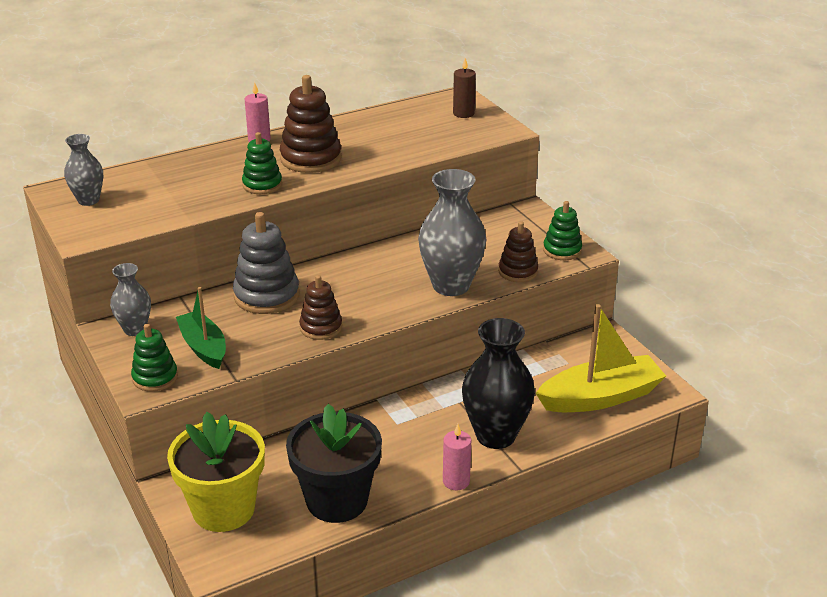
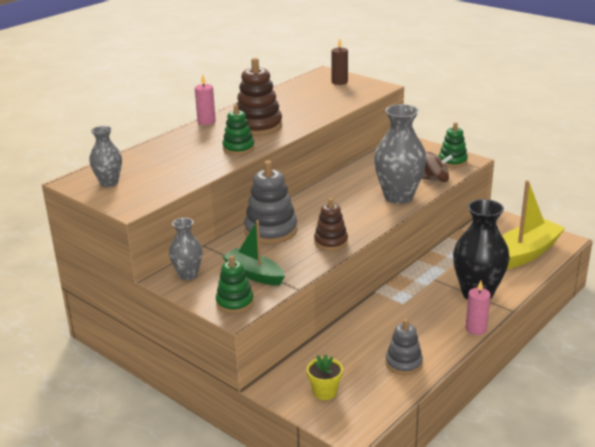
camera: 20 degrees left, 5 degrees down
yellow flower pot [167,412,265,532] -> yellow flower pot [307,354,343,400], size x0.47
black flower pot [286,404,382,523] -> grey stacking toy [385,319,423,375]
brown stacking toy [498,221,538,282] -> brown spinning top [422,152,453,182]

